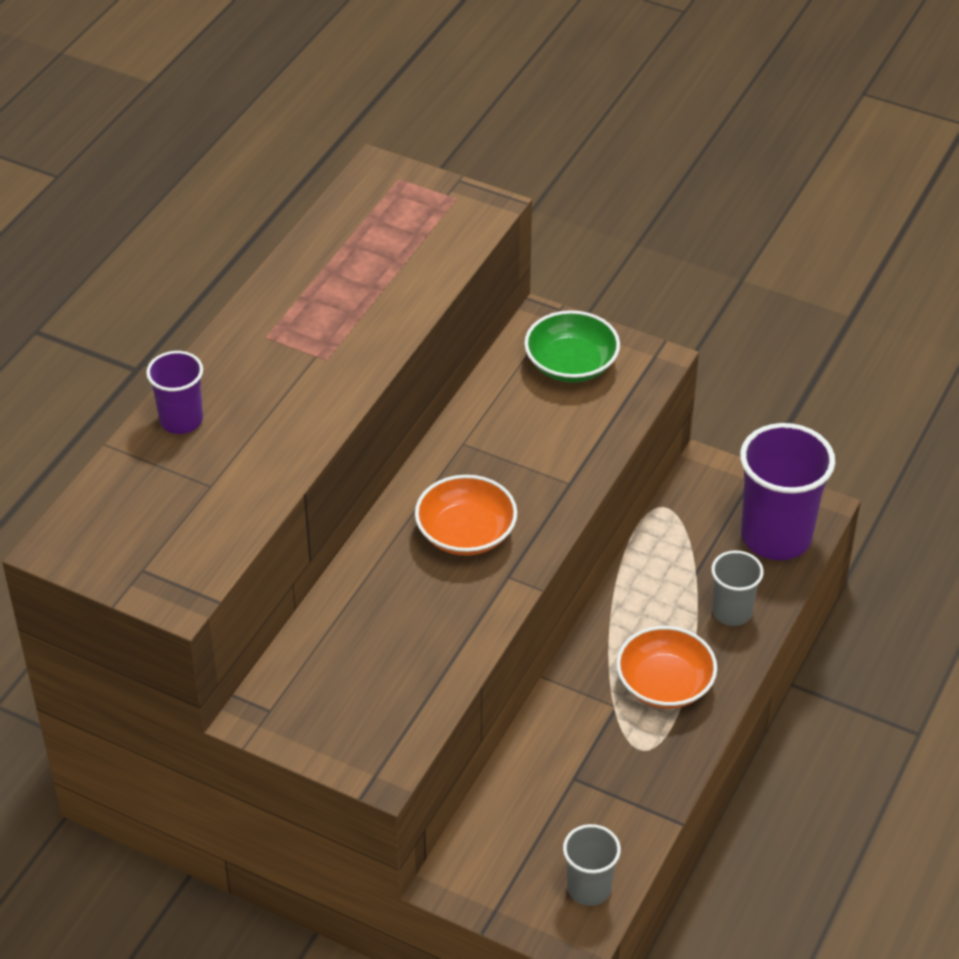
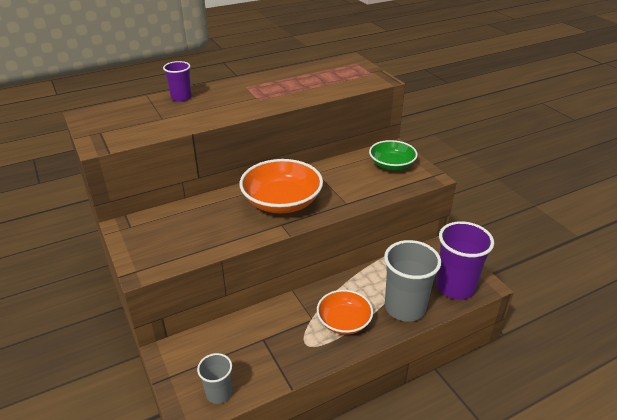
camera: 35 degrees right, 10 degrees down
orange bowl [415,475,517,556] -> orange bowl [240,159,323,213], size x1.56
grey cup [711,550,764,626] -> grey cup [384,240,441,322], size x1.84

